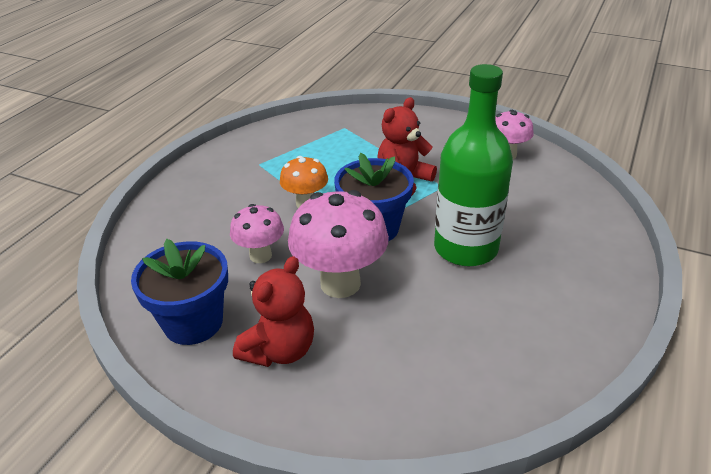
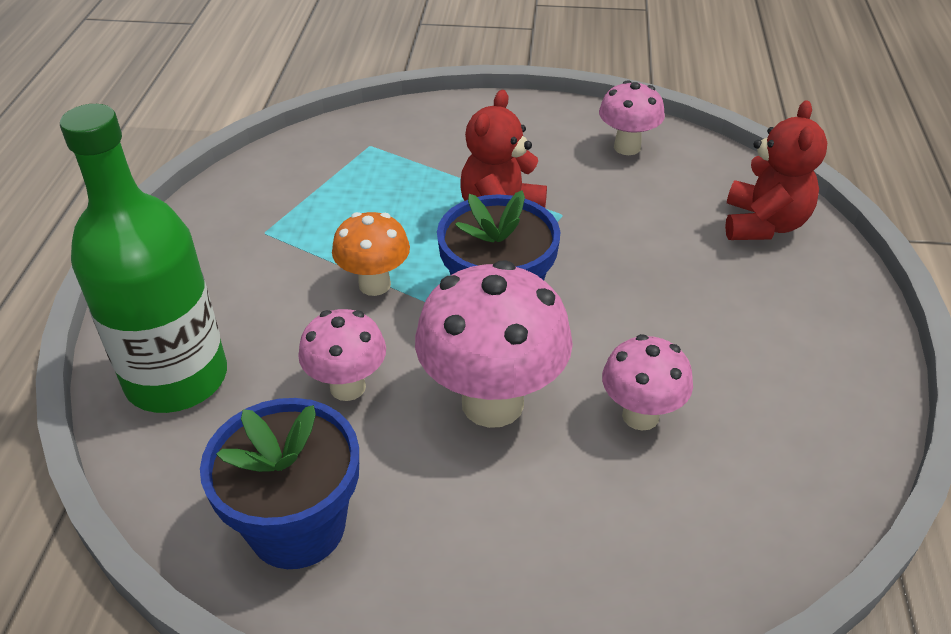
camera: 20 degrees left, 5 degrees up
red teddy bear [233,256,314,367] -> red teddy bear moved to [725,100,827,240]
green bottle [434,64,513,266] -> green bottle moved to [60,104,227,413]
none -> pink mushroom [602,334,693,431]

